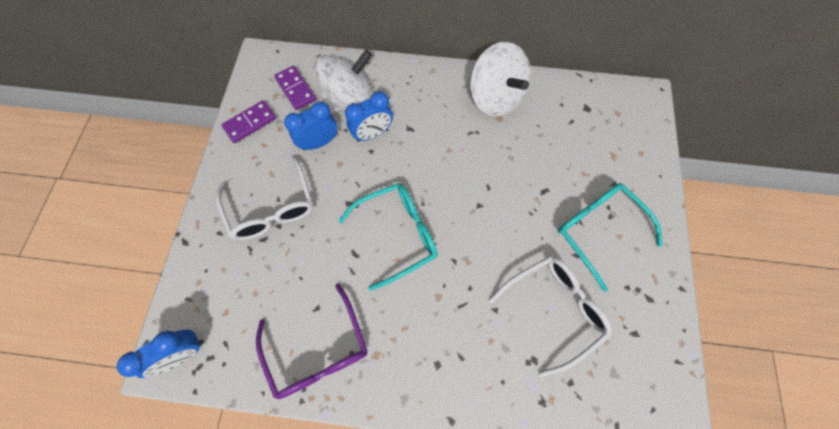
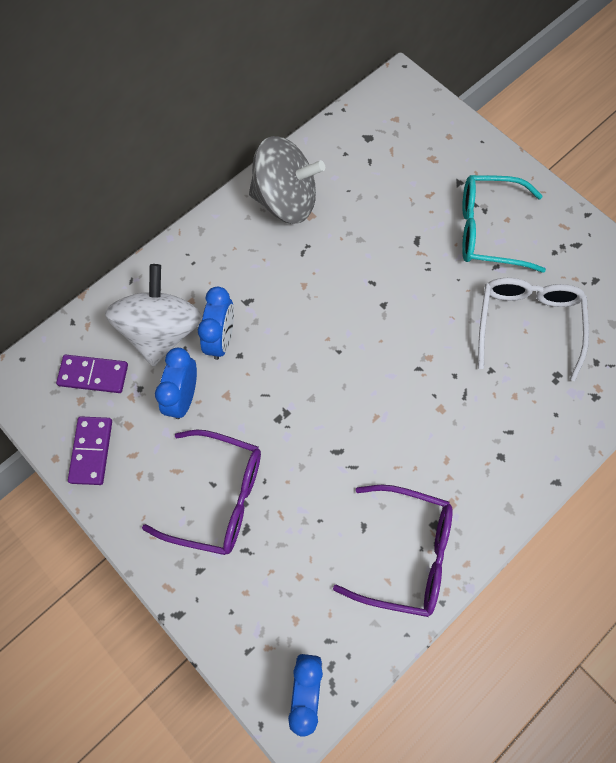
camera: 50 degrees left, 0 degrees up
white glasses [216,155,313,240] -> purple glasses [142,430,261,555]
turquoise glasses [338,183,438,291] -> none
white spinning top [470,42,531,117] -> grey spinning top [249,136,325,224]

